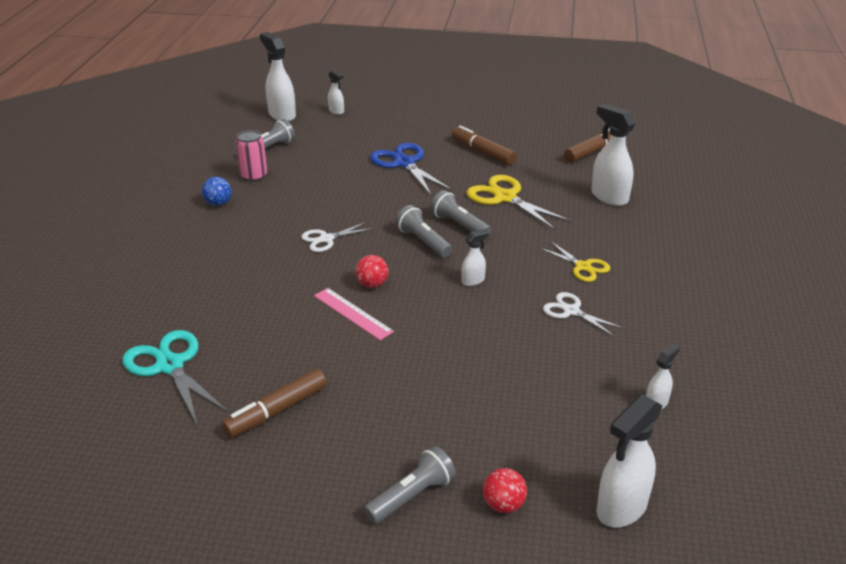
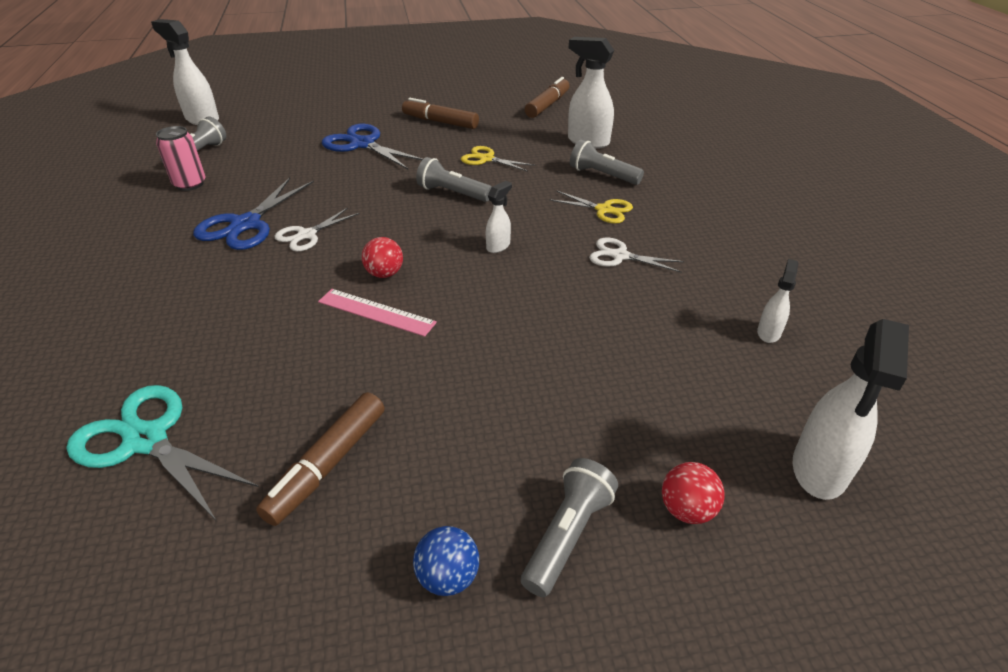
camera: 20 degrees left, 5 degrees up
blue ball [202,177,231,206] -> blue ball moved to [413,526,479,596]
white spray bottle [328,69,344,115] -> none
grey flashlight [395,205,452,258] -> grey flashlight moved to [570,139,644,185]
yellow scissors [467,175,572,230] -> yellow scissors [461,146,535,172], size x0.61
none -> blue scissors [193,178,314,250]

